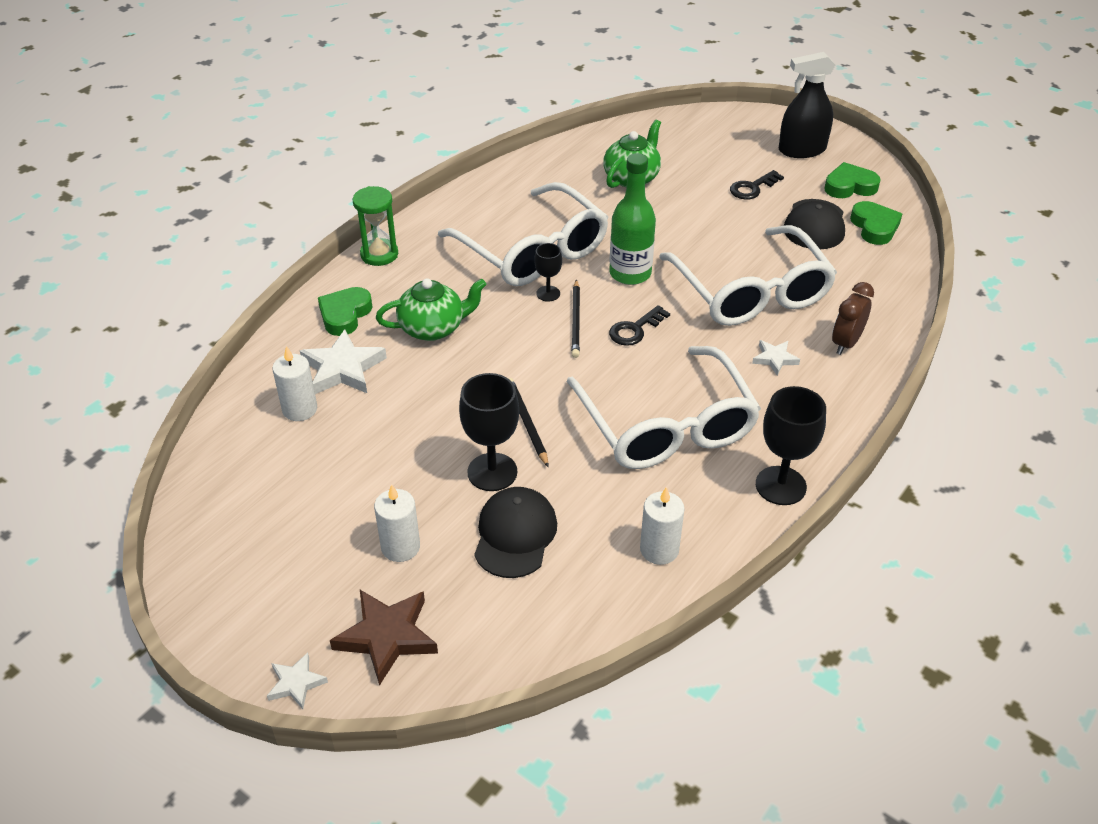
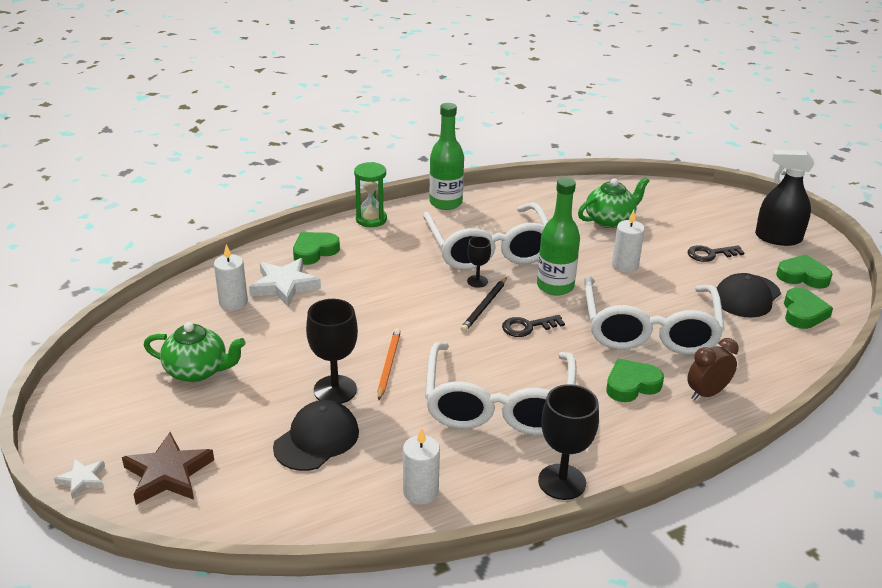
camera: 25 degrees right, 10 degrees down
white candle [374,484,420,562] -> white candle moved to [612,210,645,273]
green teapot [376,278,487,341] -> green teapot moved to [144,322,246,382]
black pencil [508,378,549,467] -> orange pencil [378,328,401,401]
white star [752,340,800,376] -> green heart [606,359,664,402]
none -> green bottle [429,103,464,210]

